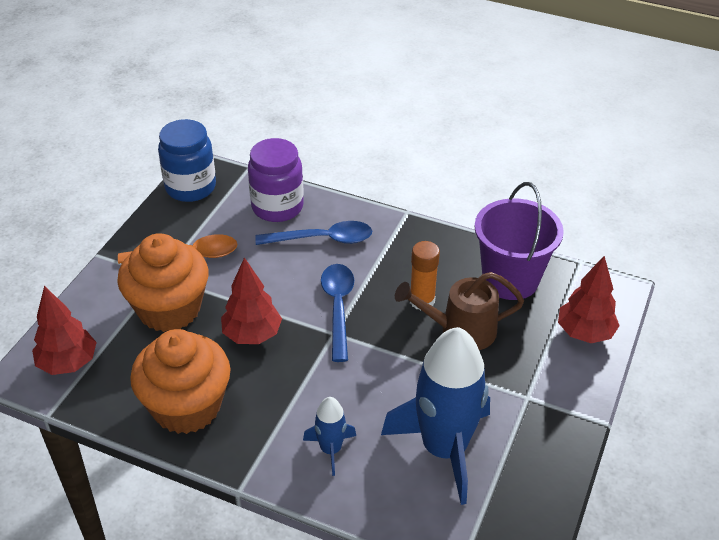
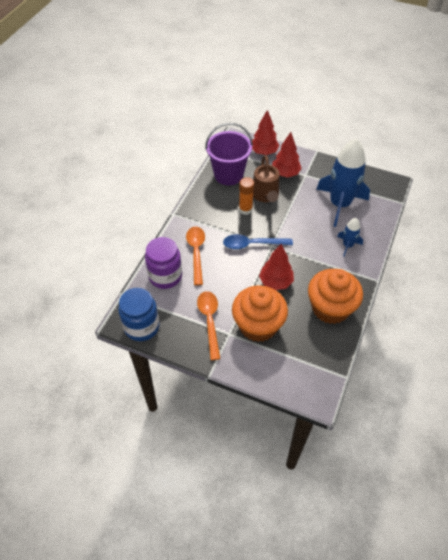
camera: 90 degrees left, 10 degrees up
red tree [32,286,97,375] -> red tree moved to [272,132,302,178]
blue spoon [255,221,372,245] -> orange spoon [186,227,205,285]

